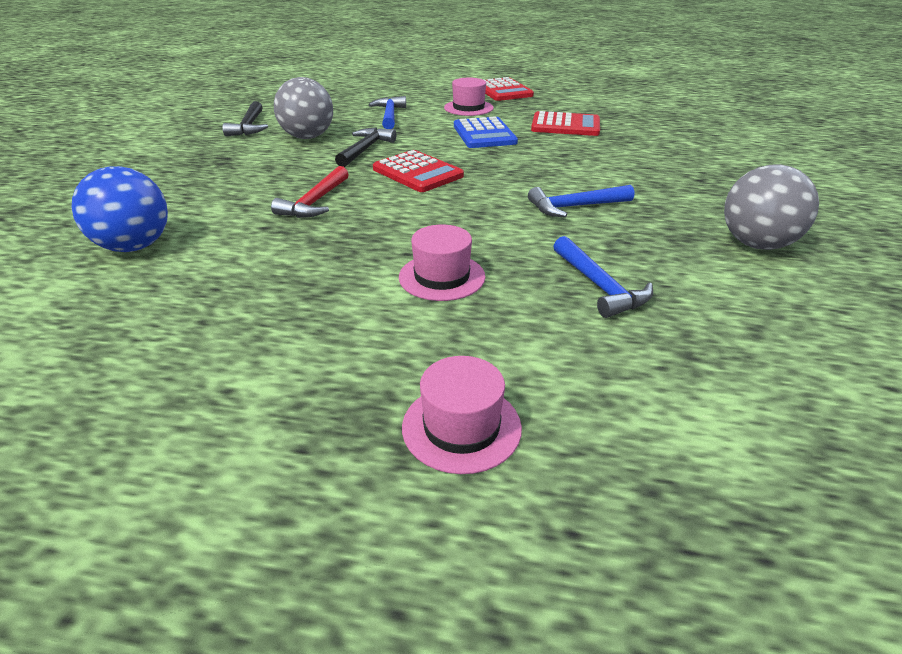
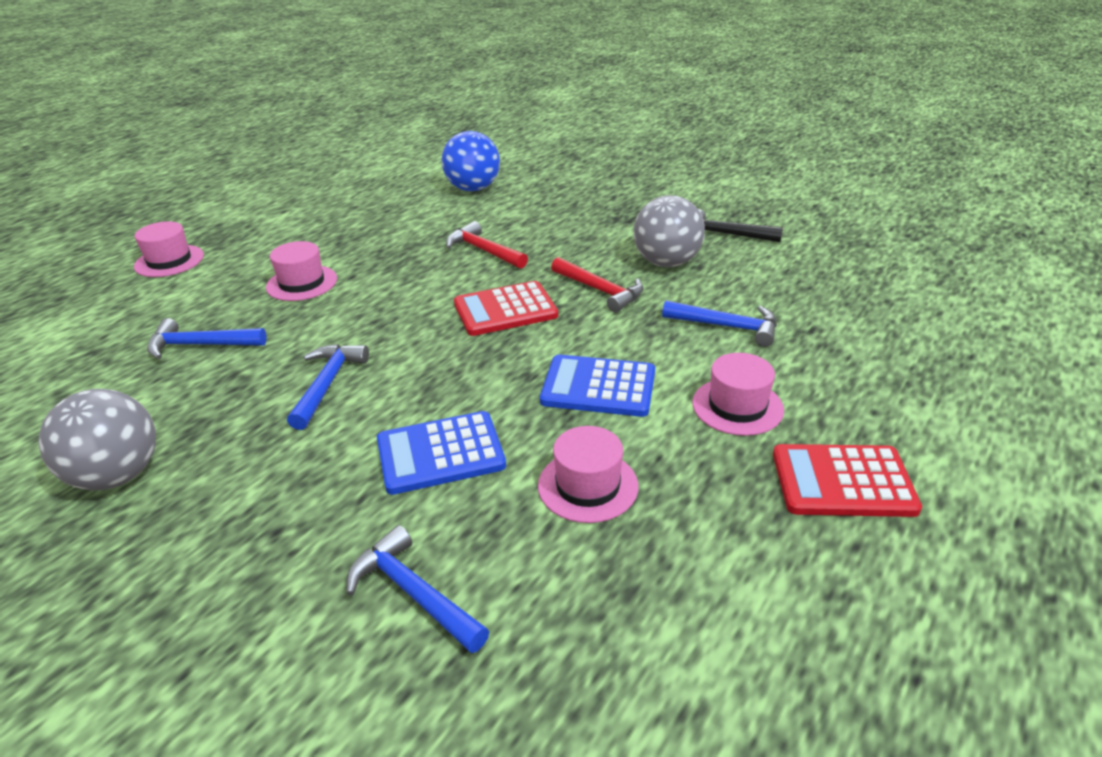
camera: 115 degrees right, 0 degrees up
black hammer [335,128,396,167] -> red hammer [551,257,644,313]
red calculator [531,111,600,136] -> pink hat [538,426,638,523]
none -> blue hammer [346,525,489,653]
none -> blue calculator [377,411,506,495]

